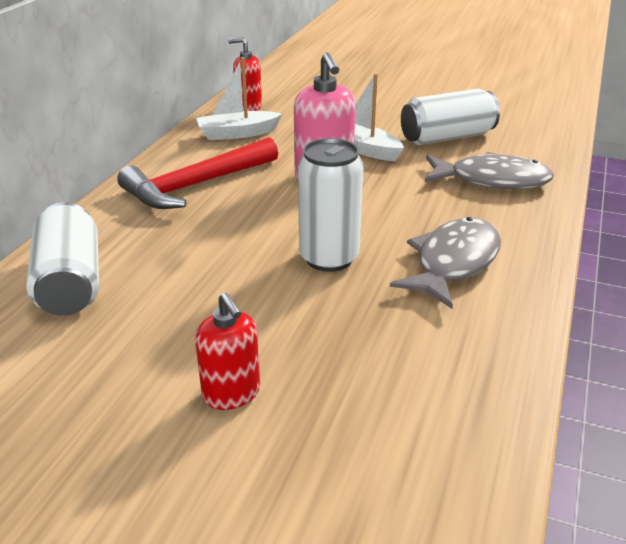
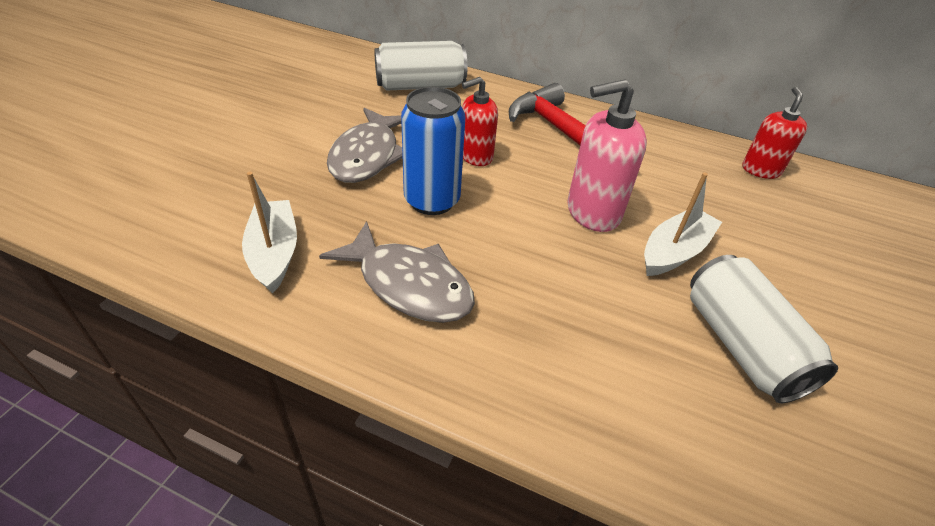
camera: 90 degrees right, 10 degrees up
red soap dispenser [195,293,260,410] -> red soap dispenser moved to [462,77,498,166]
white boat [196,57,282,140] -> white boat moved to [242,172,297,293]
white can [298,138,364,272] -> blue can [401,87,465,215]
grey fish [425,152,554,189] -> grey fish moved to [327,108,403,183]

